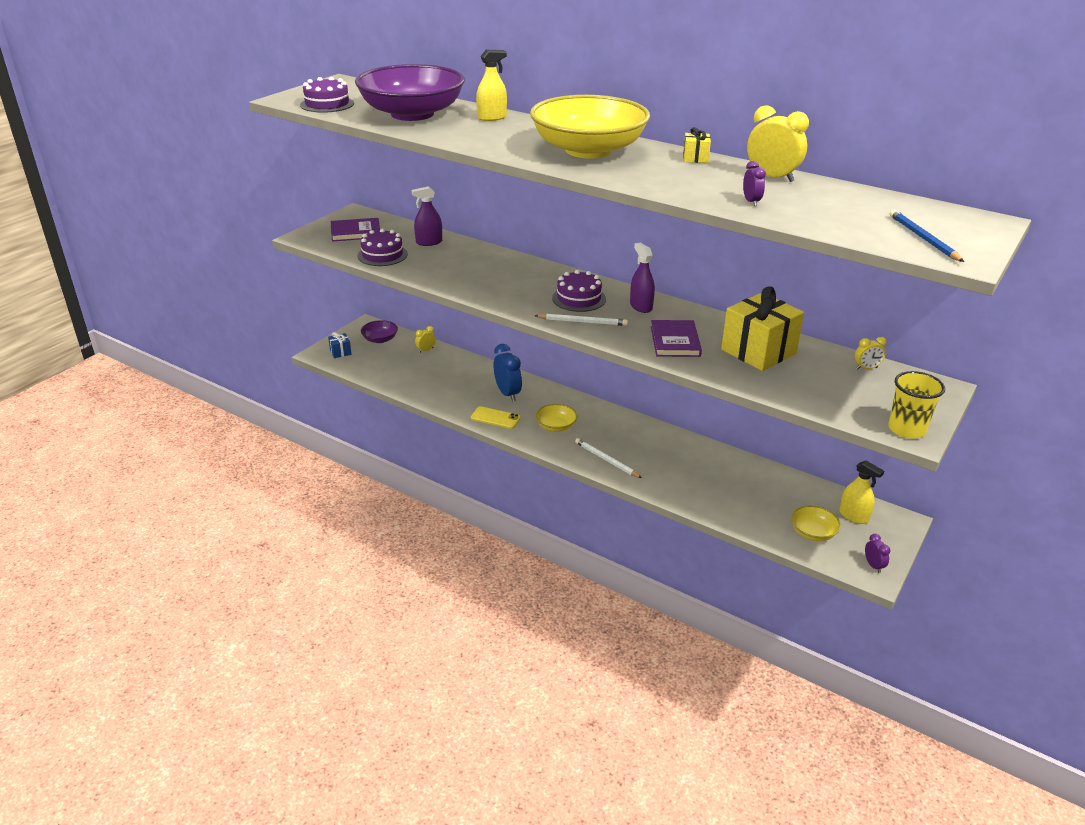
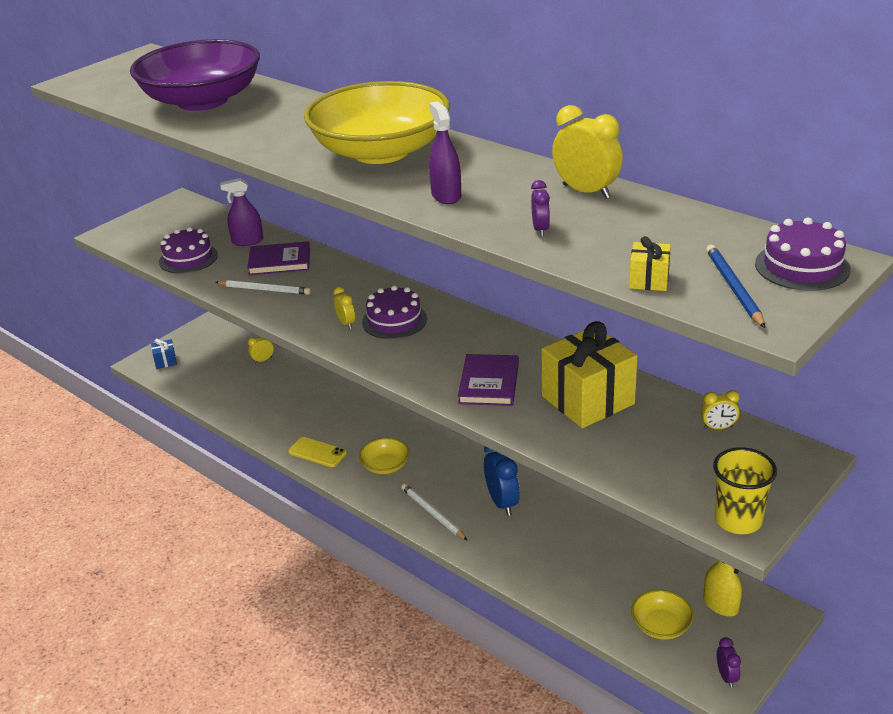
camera: 10 degrees right, 0 degrees up
purple cake [300,77,354,113] -> purple cake moved to [755,218,851,291]
purple book [331,218,380,242] -> purple book moved to [247,241,310,275]
purple bowl [361,320,398,343] -> none
yellow spray bottle [476,50,507,121] -> none
blue clock [494,344,522,402] -> blue clock moved to [484,446,520,516]
white pencil [535,313,628,326] -> white pencil moved to [215,280,311,295]
purple spray bottle [630,243,655,313] -> purple spray bottle moved to [429,101,461,204]
yellow gift [683,127,711,163] -> yellow gift moved to [629,236,671,291]
none -> yellow clock [333,287,355,329]

